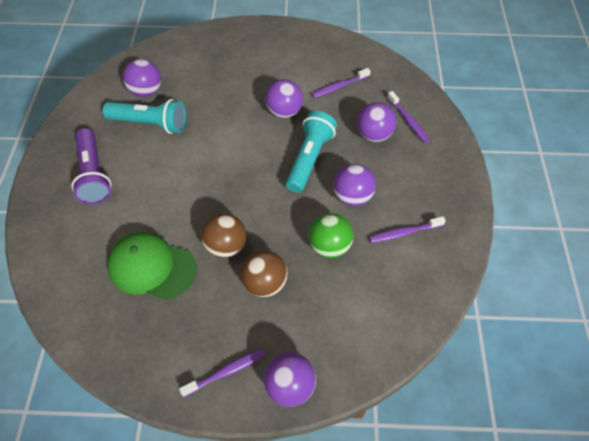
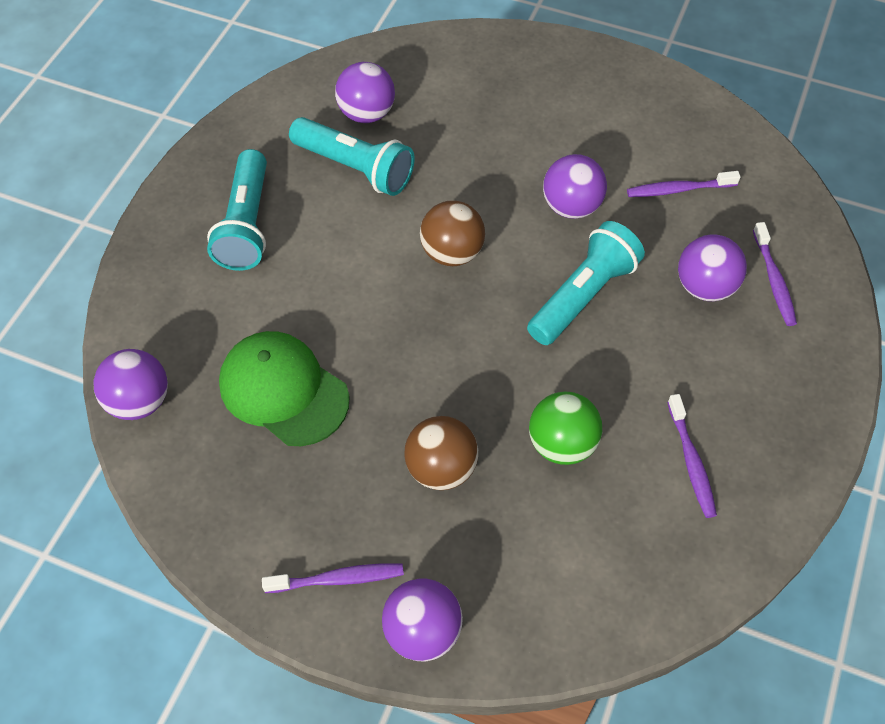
camera: 20 degrees right, 0 degrees up
purple flashlight [72,128,111,204] -> turquoise flashlight [207,149,267,271]
brown ball [201,213,246,258] -> brown ball moved to [420,201,485,266]
purple ball [333,164,376,206] -> purple ball moved to [94,349,168,420]
purple toothbrush [369,216,446,243] -> purple toothbrush turned 105 degrees counterclockwise [667,394,717,518]

